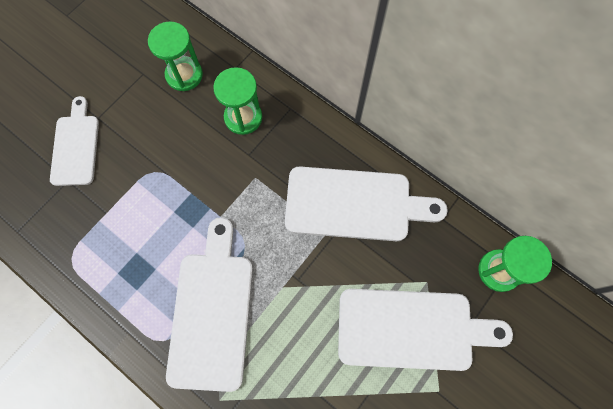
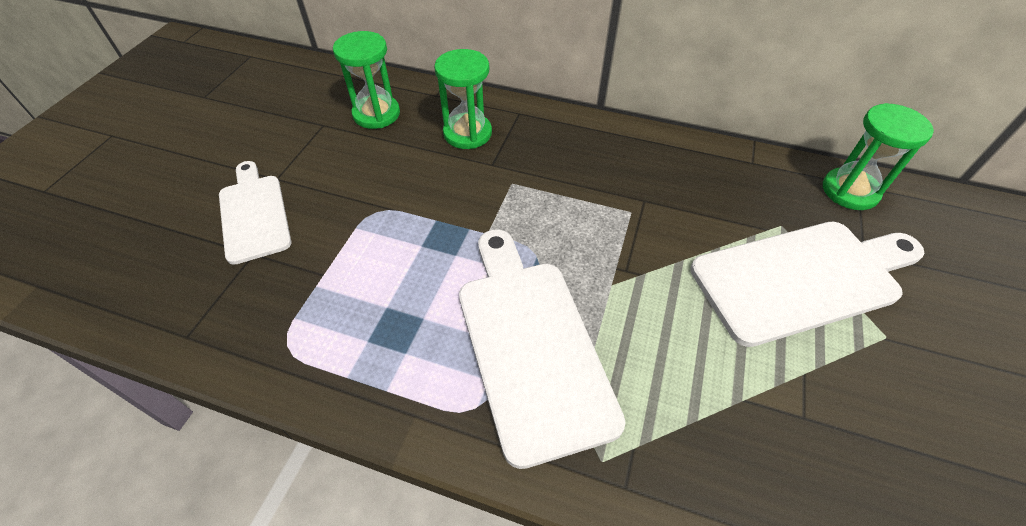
camera: 20 degrees left, 20 degrees down
white cutting board [285,166,448,241] -> none

